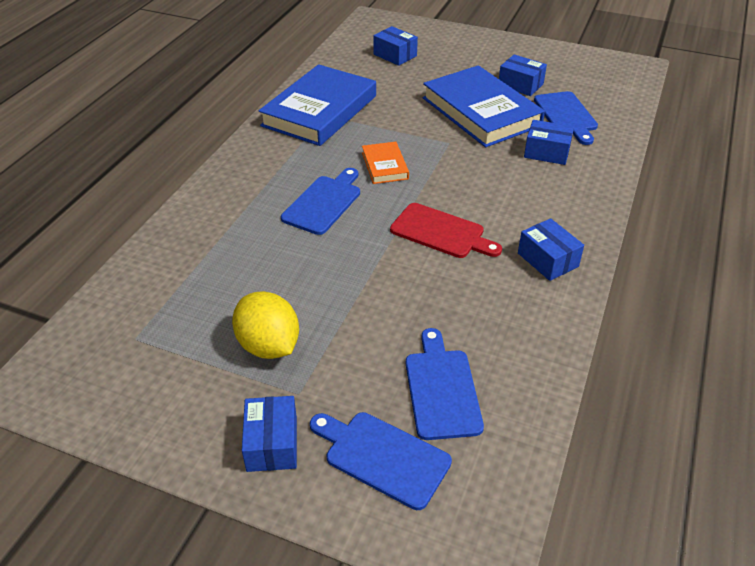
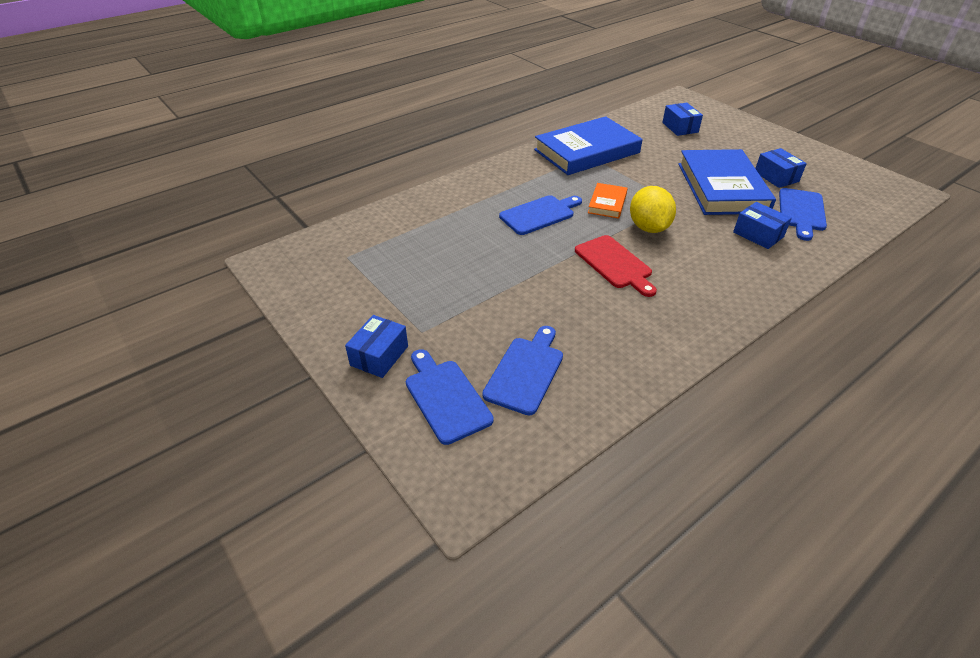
camera: 30 degrees right, 0 degrees up
yellow lemon [232,291,299,359] -> yellow lemon moved to [630,186,676,233]
blue box [518,218,584,281] -> none

